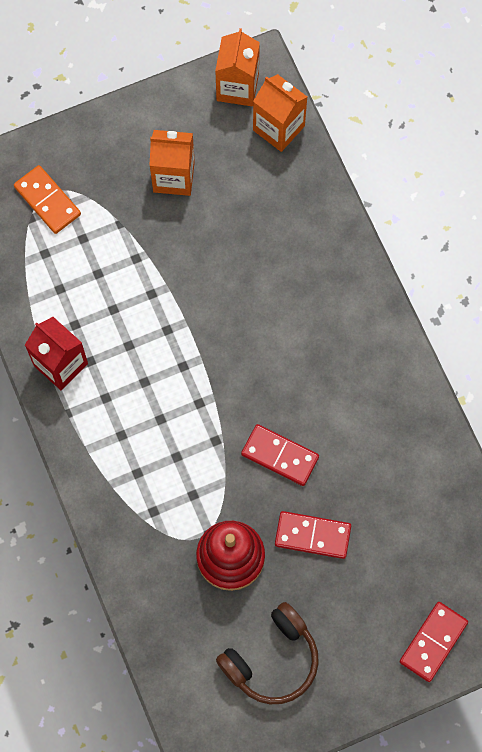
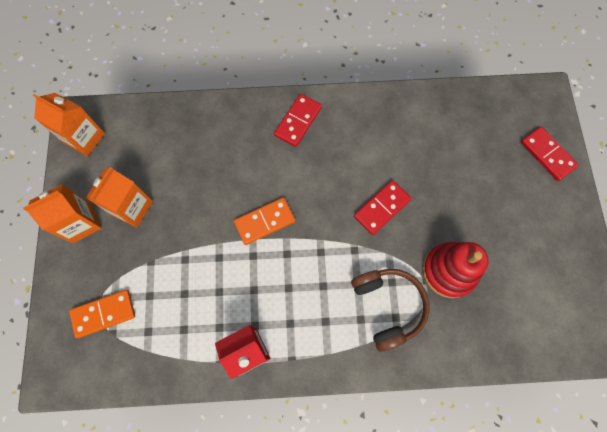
camera: 70 degrees left, 0 degrees up
brown headphones [216,602,319,704] -> brown headphones moved to [351,269,430,352]
orange carton [253,74,307,152] -> orange carton moved to [23,184,102,243]
red domino [275,511,351,559] -> red domino moved to [274,94,322,147]
none -> orange domino [234,197,295,245]

